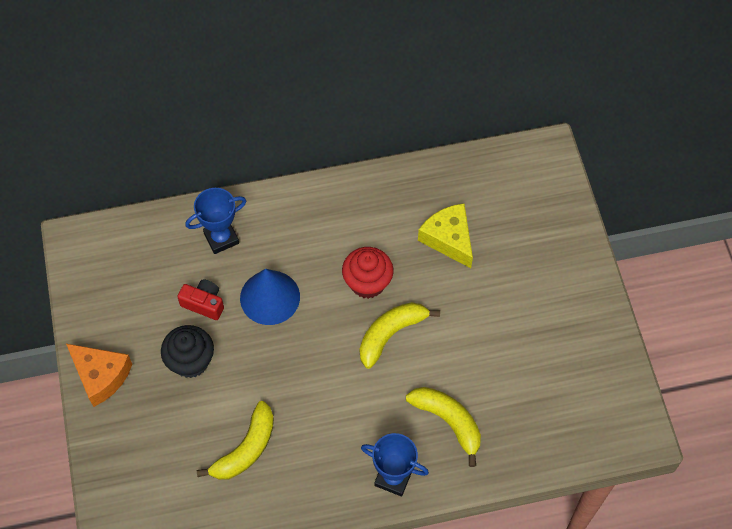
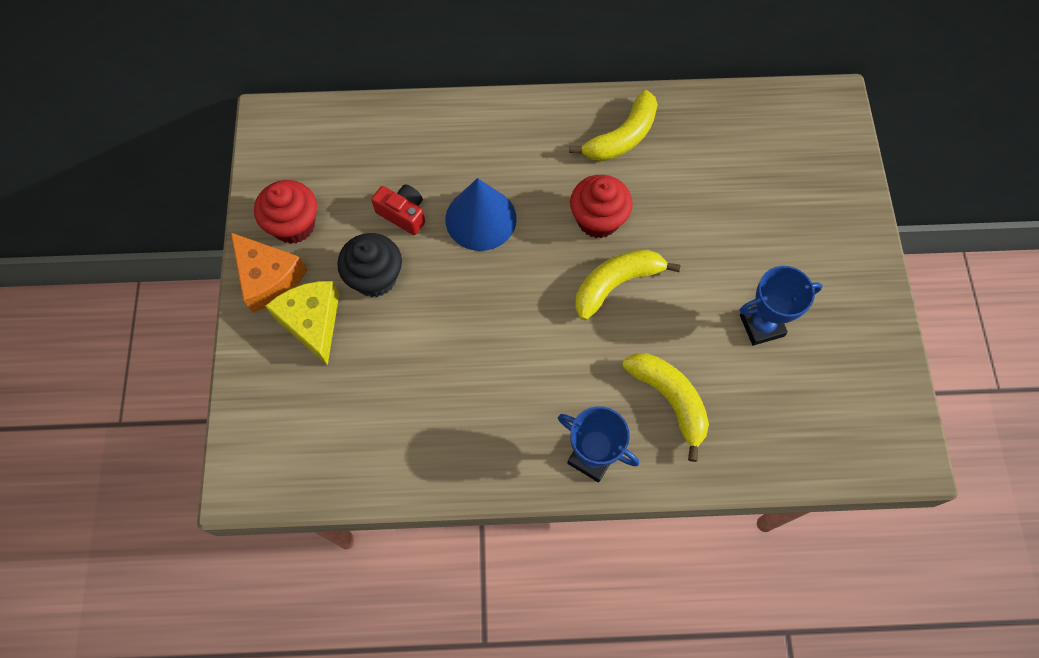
camera: 10 degrees right, 5 degrees up
blue trophy [185,188,246,254] -> blue trophy moved to [740,266,823,346]
yellow banana [197,401,274,480] -> yellow banana moved to [569,90,658,161]
yellow cheese [418,203,473,268] -> yellow cheese moved to [265,281,339,365]
none -> red cupcake [254,180,317,244]

